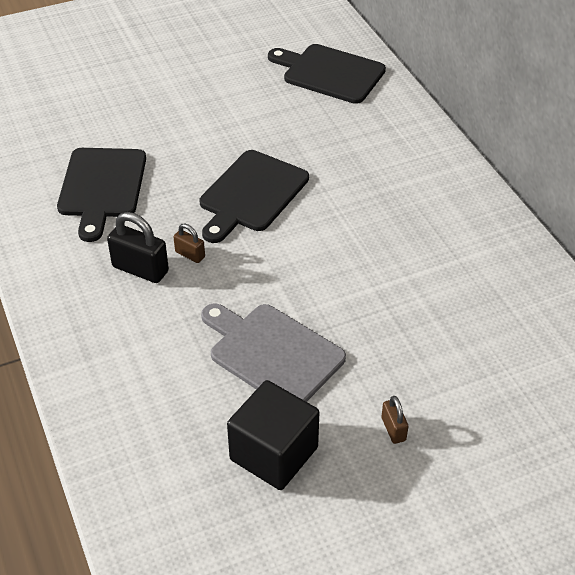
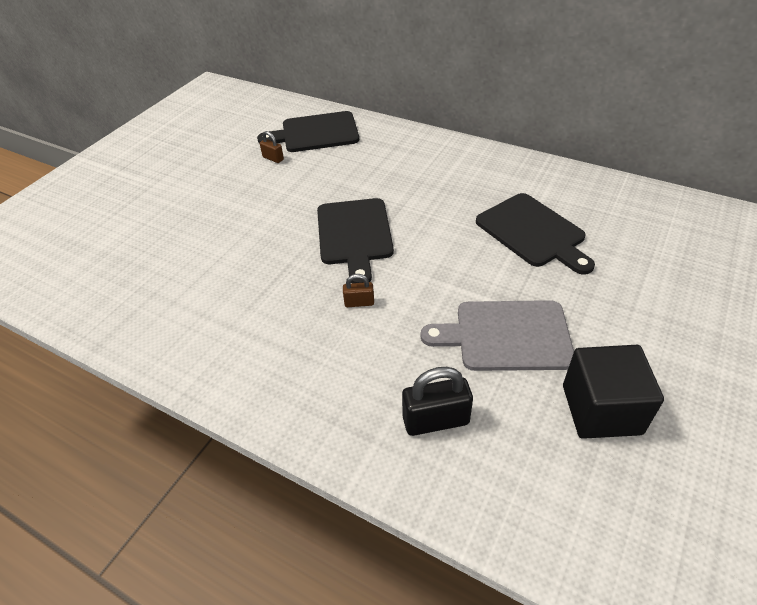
camera: 35 degrees left, 0 degrees up
black cutting board [57,148,146,242] -> black cutting board moved to [476,193,595,275]
black padlock [107,212,169,283] -> black padlock moved to [402,367,473,436]
brown padlock [381,396,408,444] -> brown padlock moved to [260,131,284,163]

